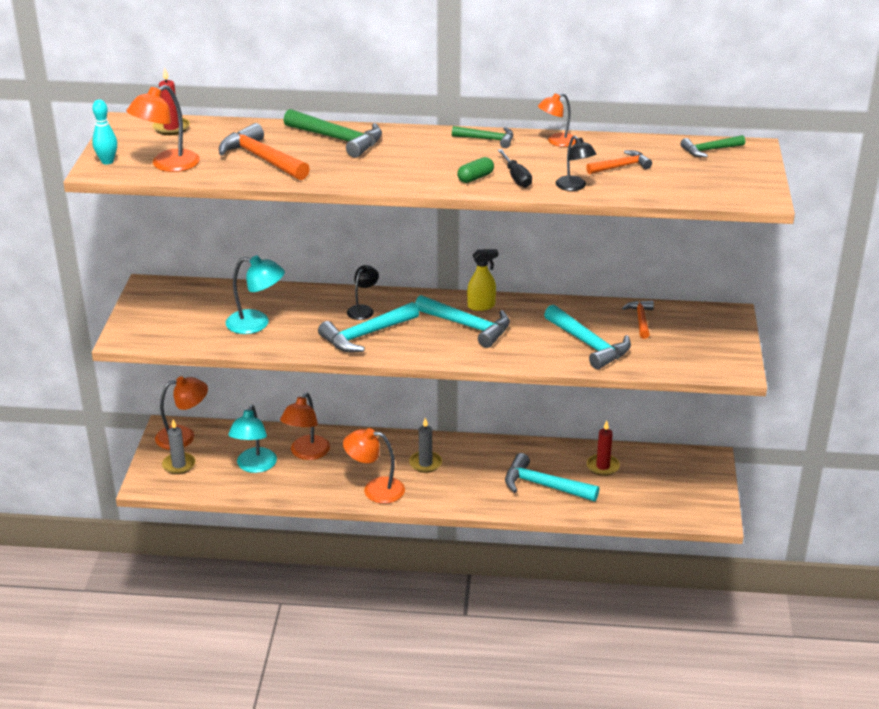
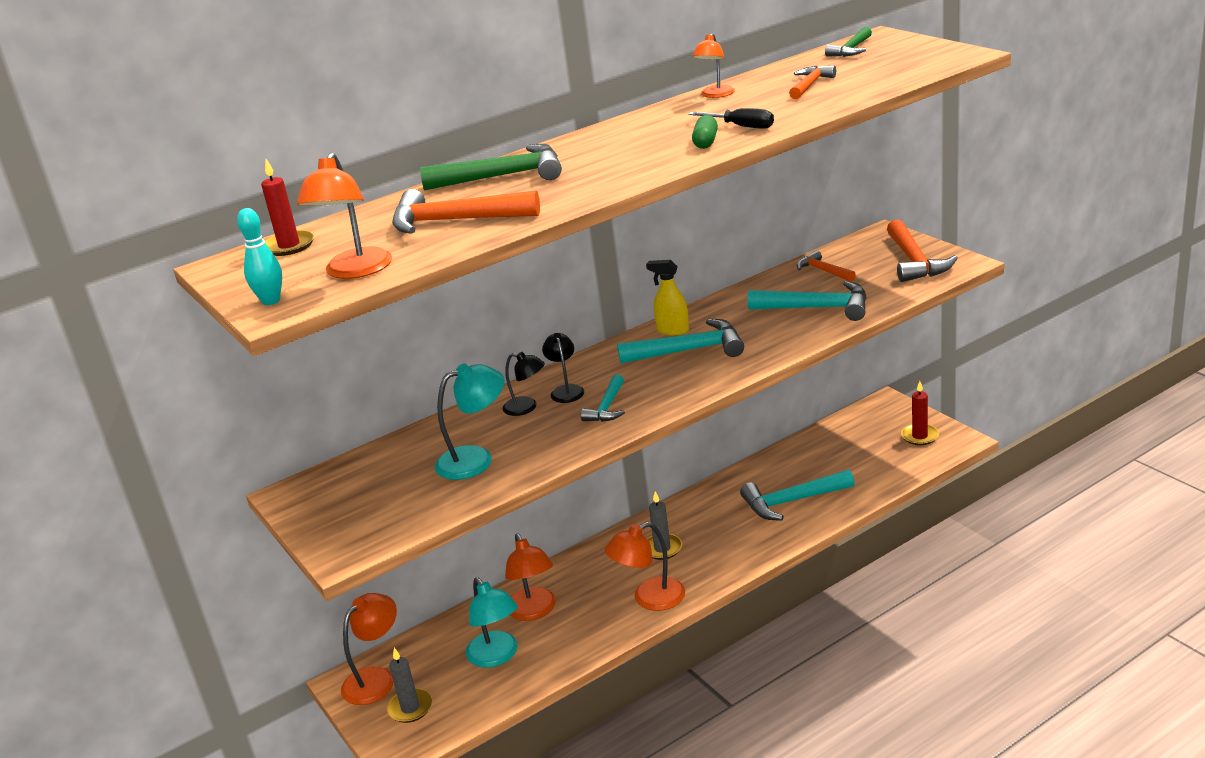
camera: 35 degrees left, 5 degrees down
turquoise hammer [318,302,419,352] -> turquoise hammer [581,375,625,422], size x0.59
green hammer [452,126,513,148] -> none
yellow spray bottle [467,249,498,311] -> yellow spray bottle turned 105 degrees counterclockwise [646,260,689,335]
black lamp [556,136,596,191] -> black lamp moved to [503,352,545,416]
red candle [587,421,620,476] -> red candle moved to [901,381,939,445]
none -> orange hammer [887,219,958,282]

